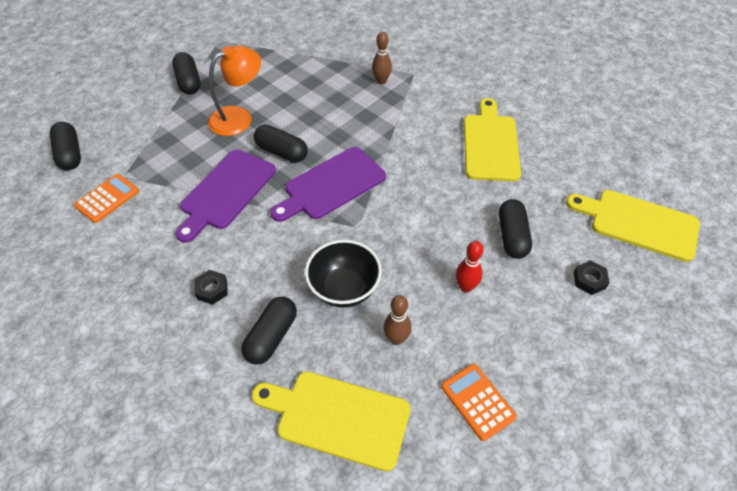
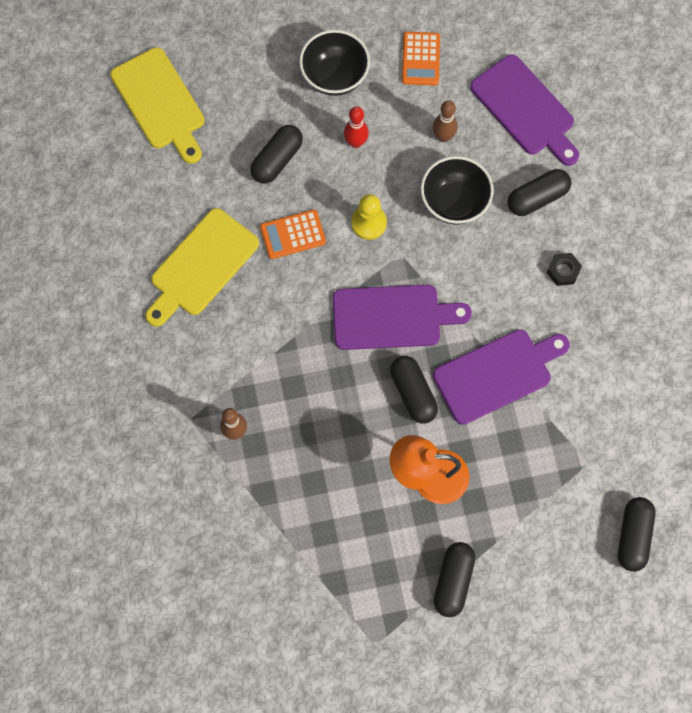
camera: 145 degrees left, 20 degrees up
orange calculator [74,174,139,223] -> orange calculator moved to [260,209,326,259]
yellow cutting board [252,371,411,471] -> purple cutting board [470,54,579,166]
black nut [574,260,609,295] -> none
none -> black bowl [299,30,370,96]
none -> yellow pawn [351,194,387,240]

